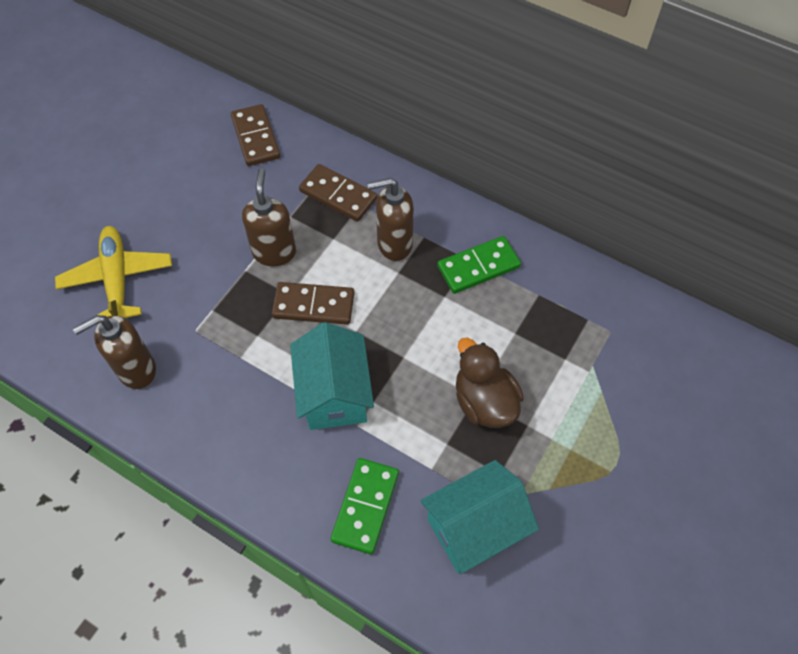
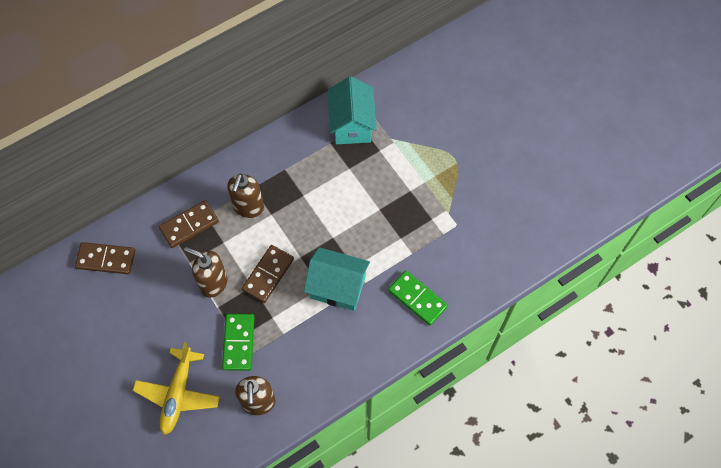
camera: 65 degrees left, 5 degrees up
yellow plane [55,226,172,324] -> yellow plane turned 90 degrees counterclockwise [132,342,220,435]
turquoise house [421,460,539,573] -> turquoise house moved to [327,76,377,144]
green domino [437,236,521,294] -> green domino moved to [222,314,254,371]
brown duck [456,338,524,428] -> none

